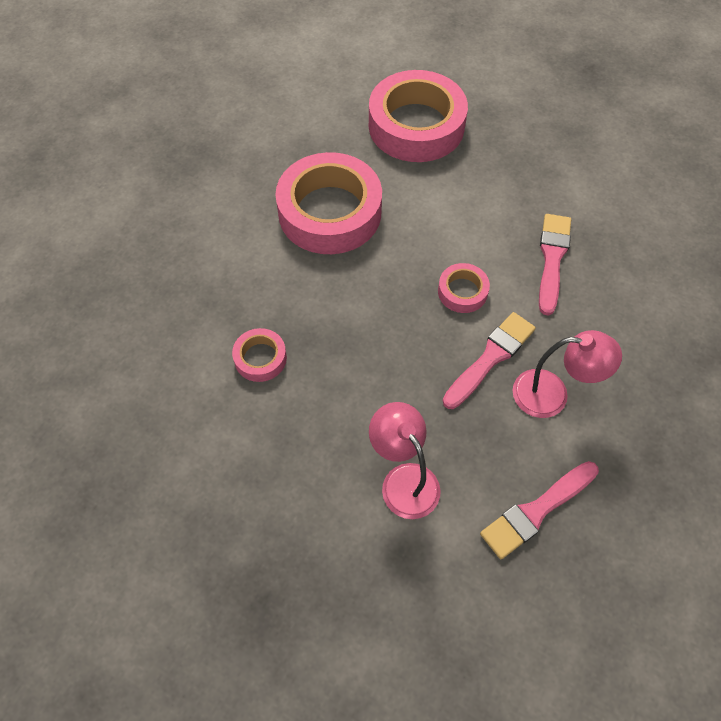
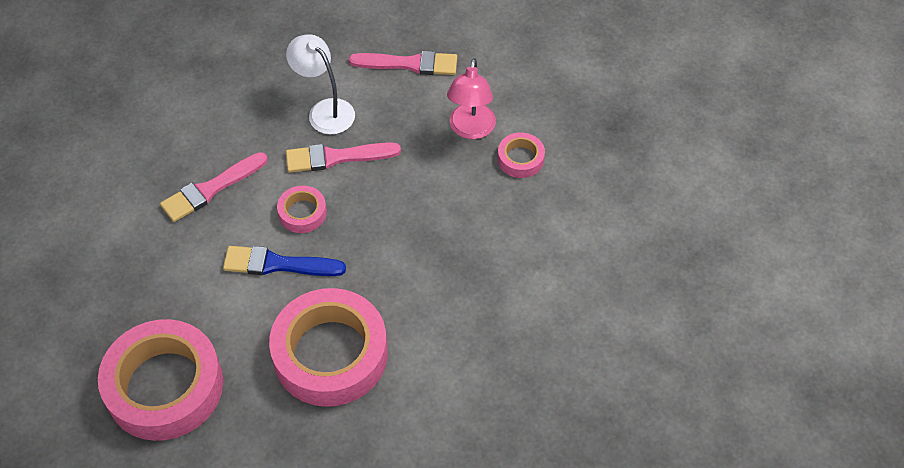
camera: 140 degrees left, 5 degrees down
pink tape [232,328,287,382] -> pink tape moved to [498,133,545,178]
pink lamp [513,330,622,418] -> white lamp [286,34,355,134]
none -> blue brush [223,246,346,276]

